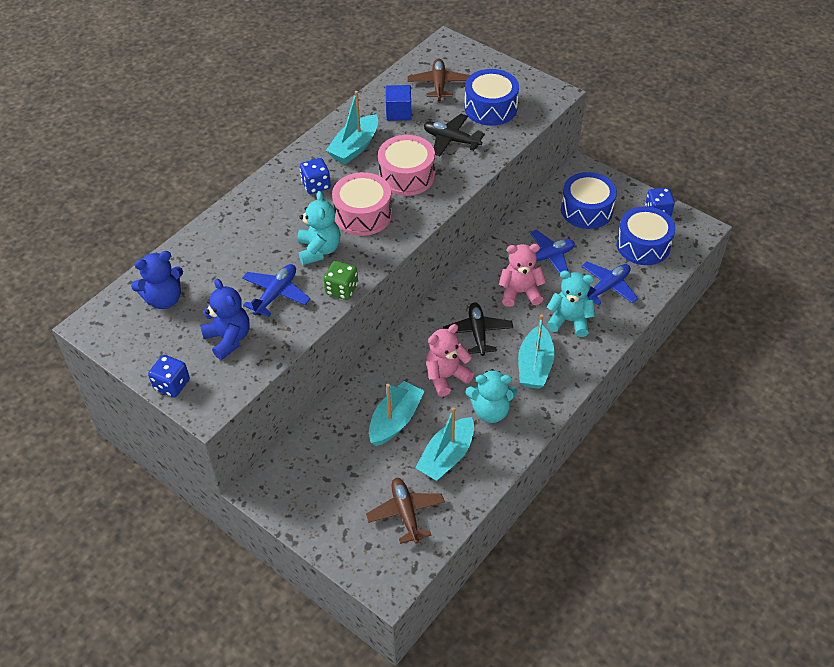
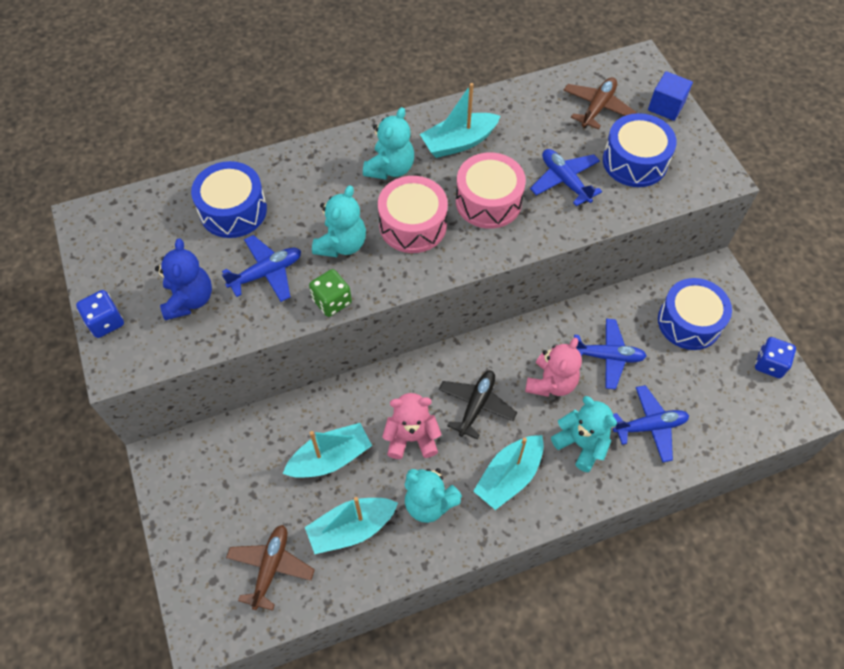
camera: 30 degrees right, 10 degrees up
blue teddy bear [131,251,183,309] -> none
blue dice [300,158,331,194] -> turquoise teddy bear [363,107,414,179]
blue cube [386,85,412,121] -> blue cube moved to [648,71,693,121]
black plane [424,114,485,156] -> blue plane [530,149,602,206]
pink teddy bear [499,244,546,307] -> pink teddy bear turned 90 degrees clockwise [525,338,582,397]
blue drum [617,206,675,265] -> blue drum moved to [191,161,267,238]

